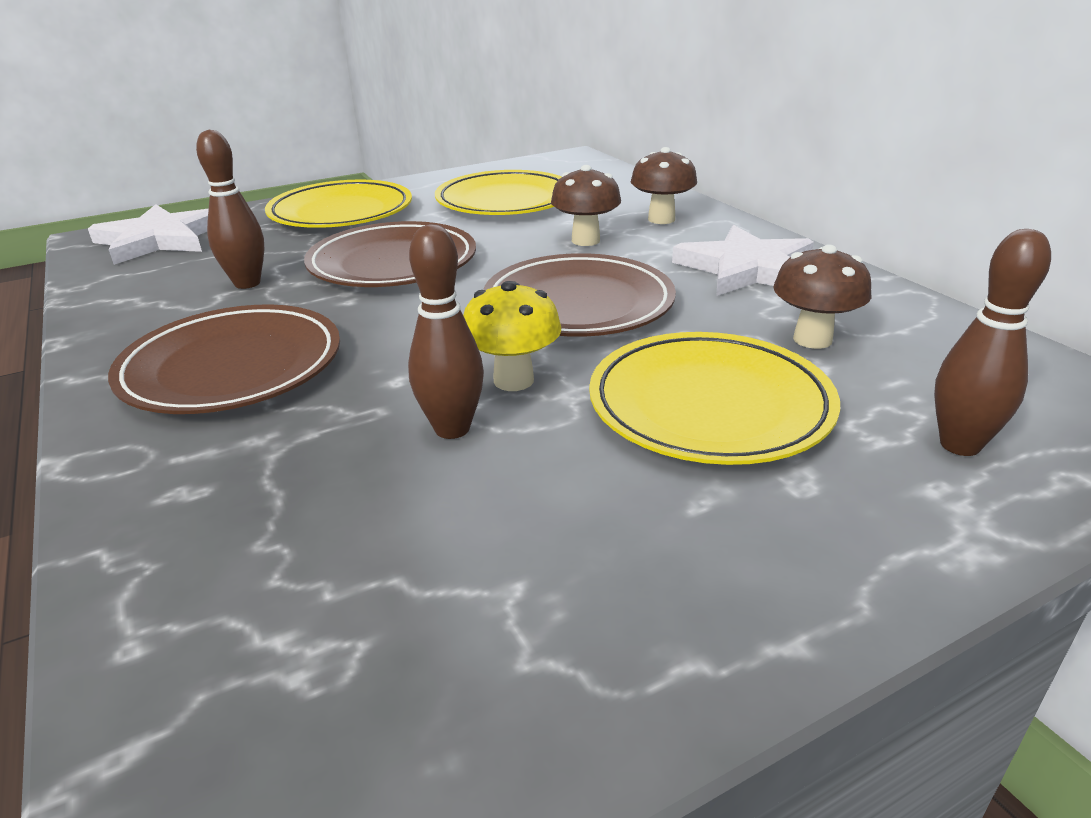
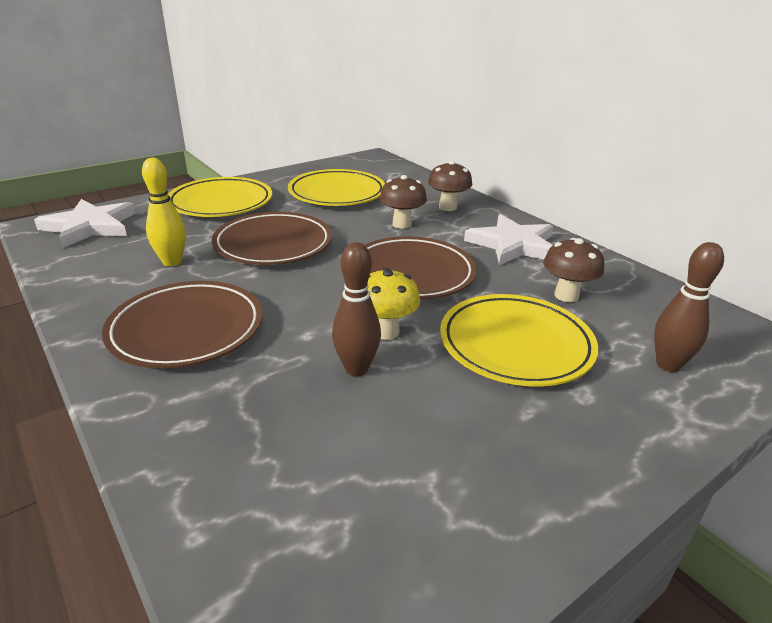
camera: 10 degrees left, 0 degrees up
brown bowling pin [196,130,265,289] -> yellow bowling pin [142,158,186,267]

